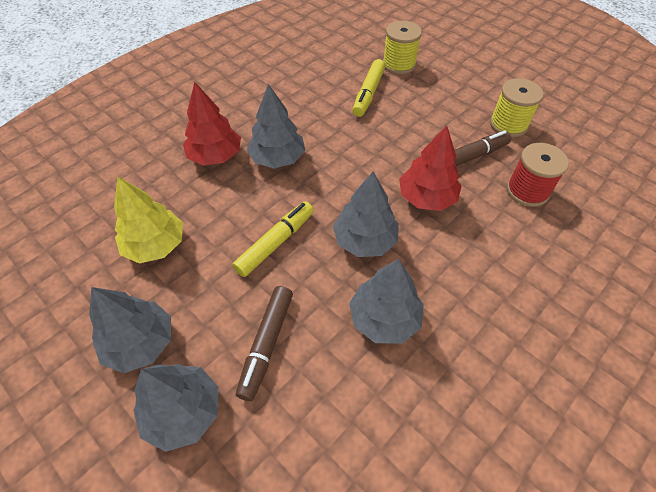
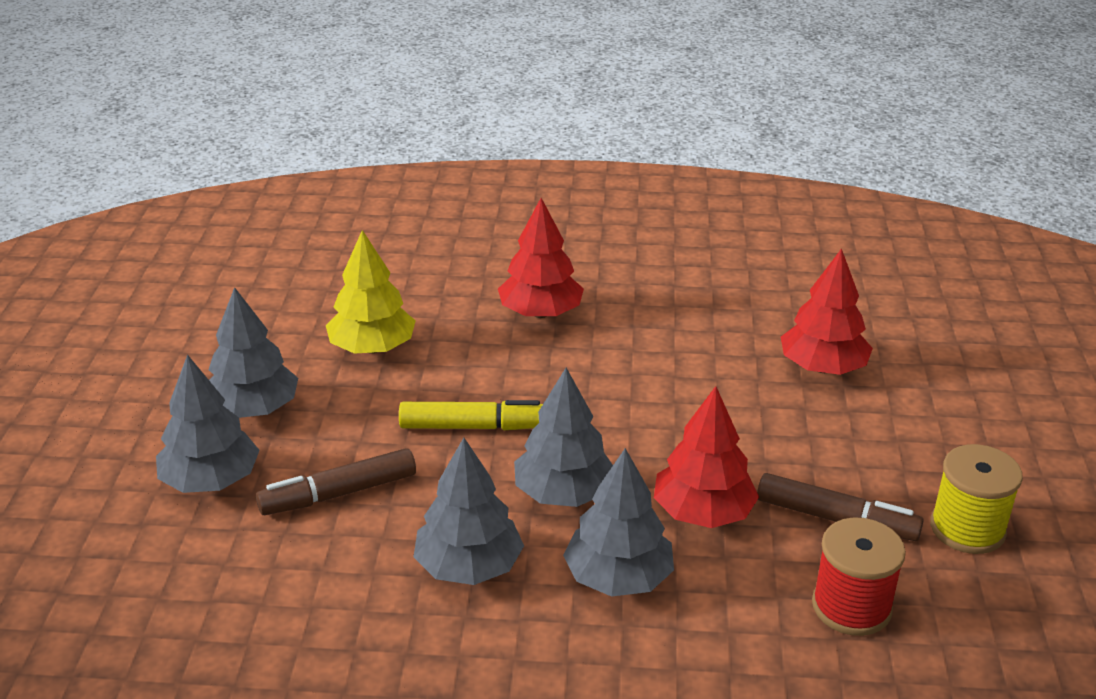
camera: 50 degrees right, 20 degrees down
grey tree [247,84,305,168] -> grey tree moved to [563,448,674,597]
yellow marker [352,59,386,117] -> red tree [781,248,873,375]
yellow spool [383,21,422,74] -> none

